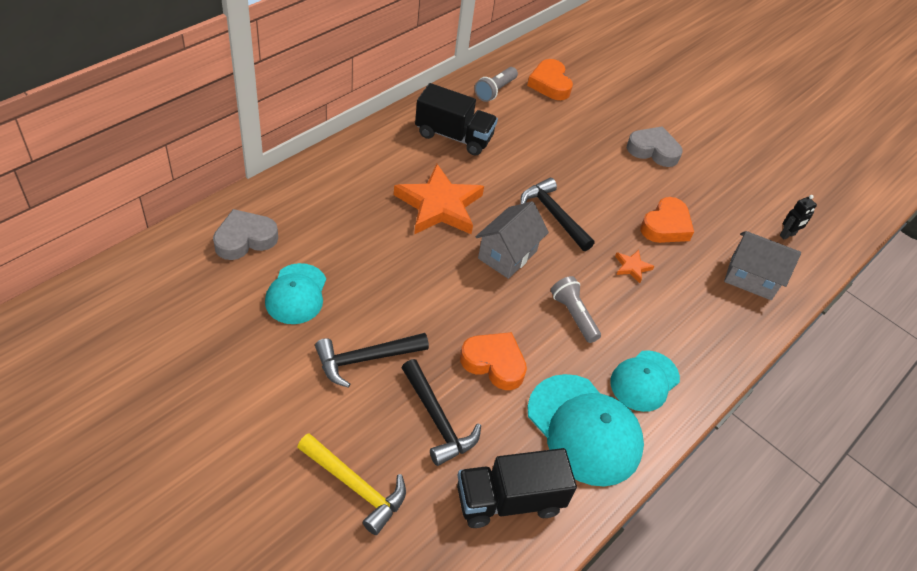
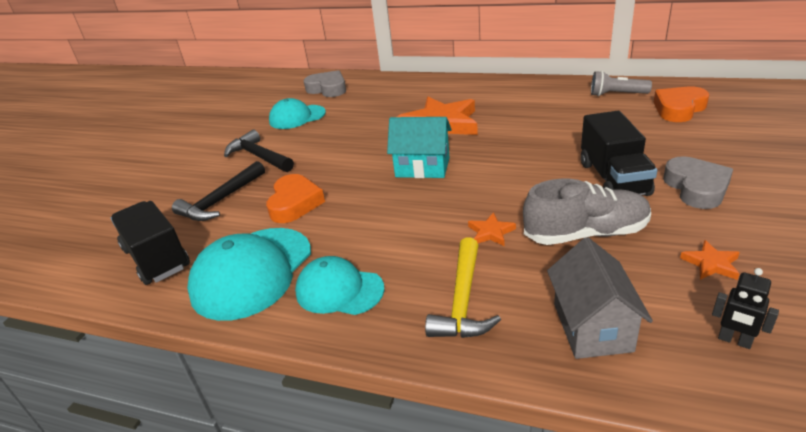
camera: 75 degrees right, 15 degrees down
yellow hammer [297,433,406,535] -> yellow hammer moved to [425,238,501,338]
black truck [415,83,498,155] -> black truck moved to [581,111,658,196]
grey house [475,201,549,279] -> turquoise house [387,117,452,178]
black hammer [521,178,594,251] -> none
grey flashlight [551,276,601,343] -> none
orange heart [640,197,694,243] -> grey shoe [523,179,651,245]
none -> orange star [680,240,740,280]

